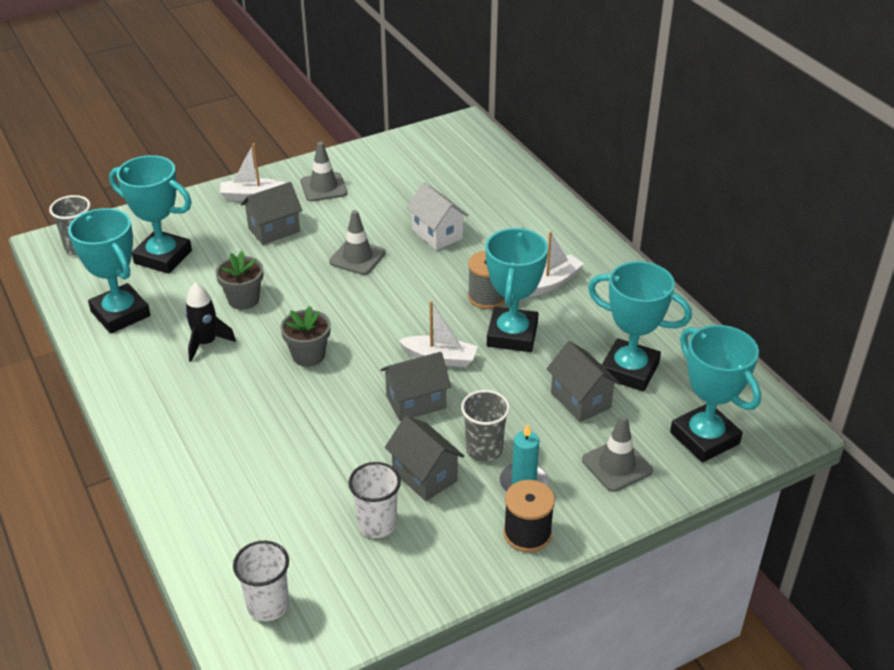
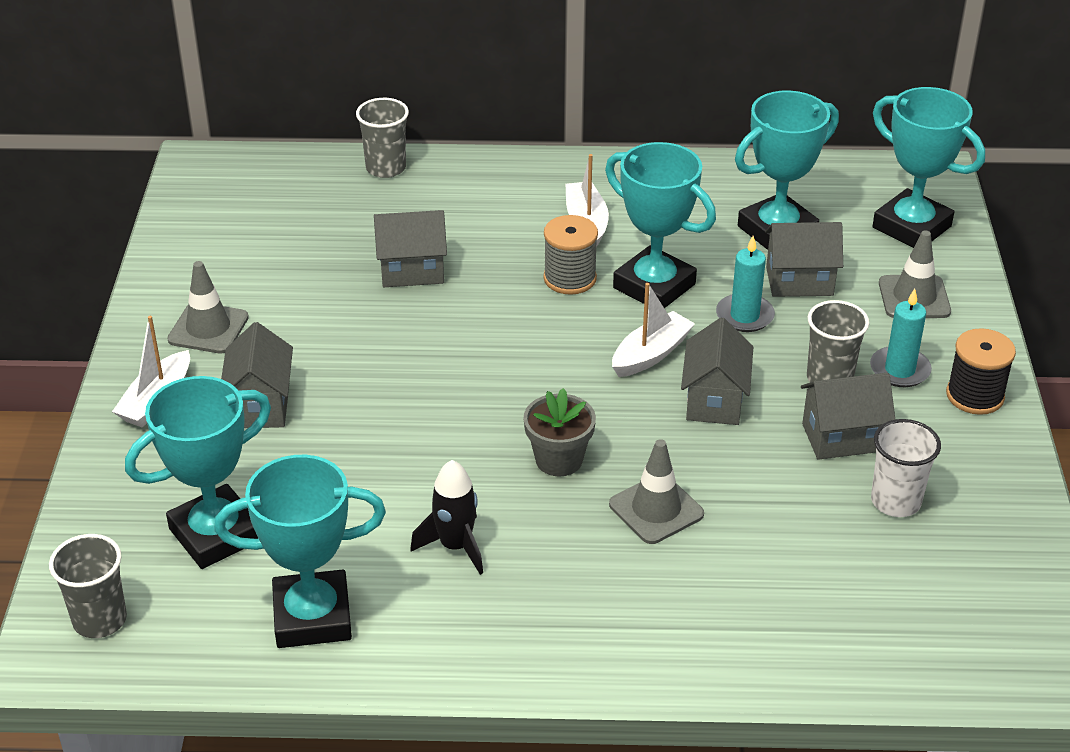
camera: 60 degrees left, 0 degrees up
grey flower pot [216,251,263,310] -> none
white cup [233,541,289,621] -> none
grey traffic cone [329,210,386,275] -> grey traffic cone moved to [609,439,704,544]
white house [406,183,469,250] -> grey house [374,210,447,287]
turquoise trophy [670,325,761,462] -> turquoise trophy turned 45 degrees clockwise [873,87,985,248]
none -> grey cup [356,98,409,178]
none -> turquoise candle [716,236,775,332]

